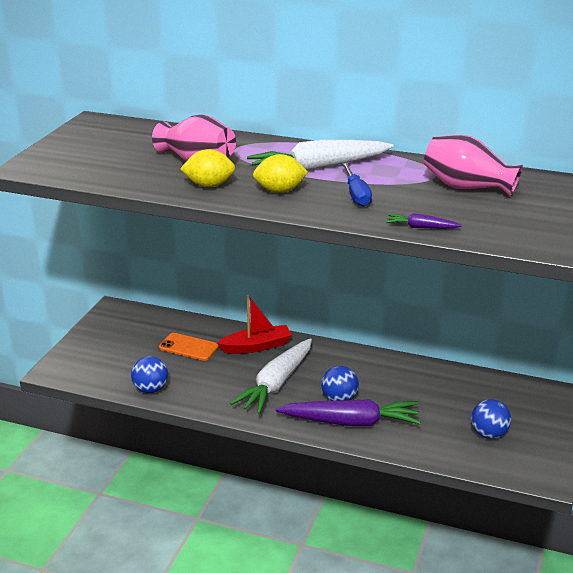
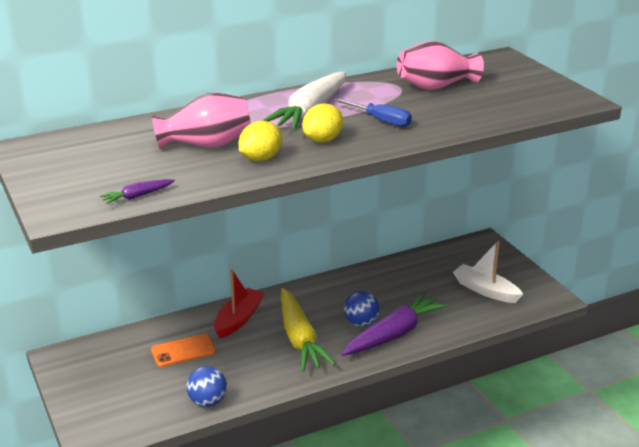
camera: 45 degrees left, 0 degrees up
white carrot [230,338,312,414] -> yellow carrot [281,288,335,371]
purple carrot [386,213,462,229] -> purple carrot moved to [100,179,175,204]
blue ball [471,399,511,439] -> white boat [453,241,523,303]

